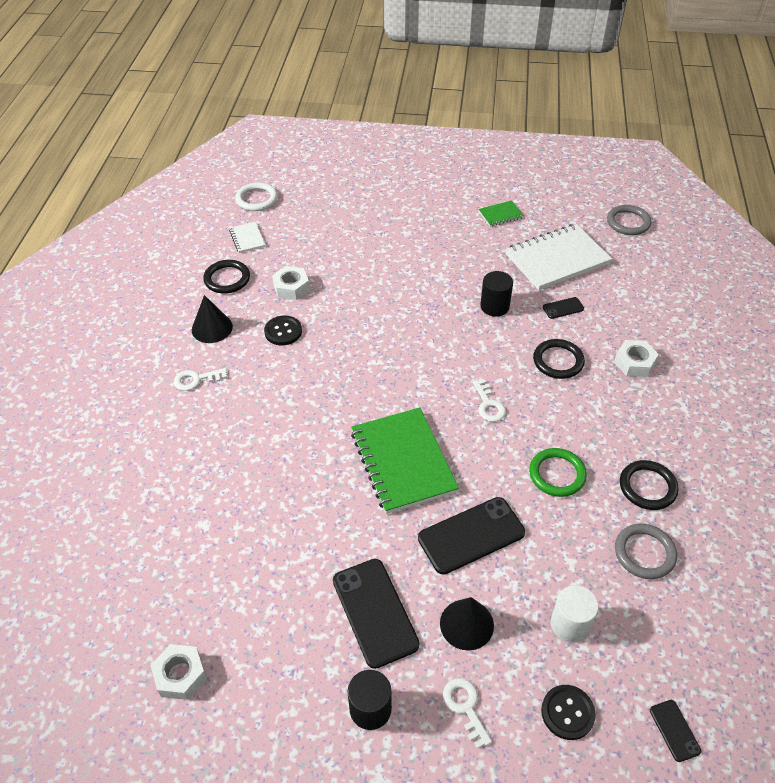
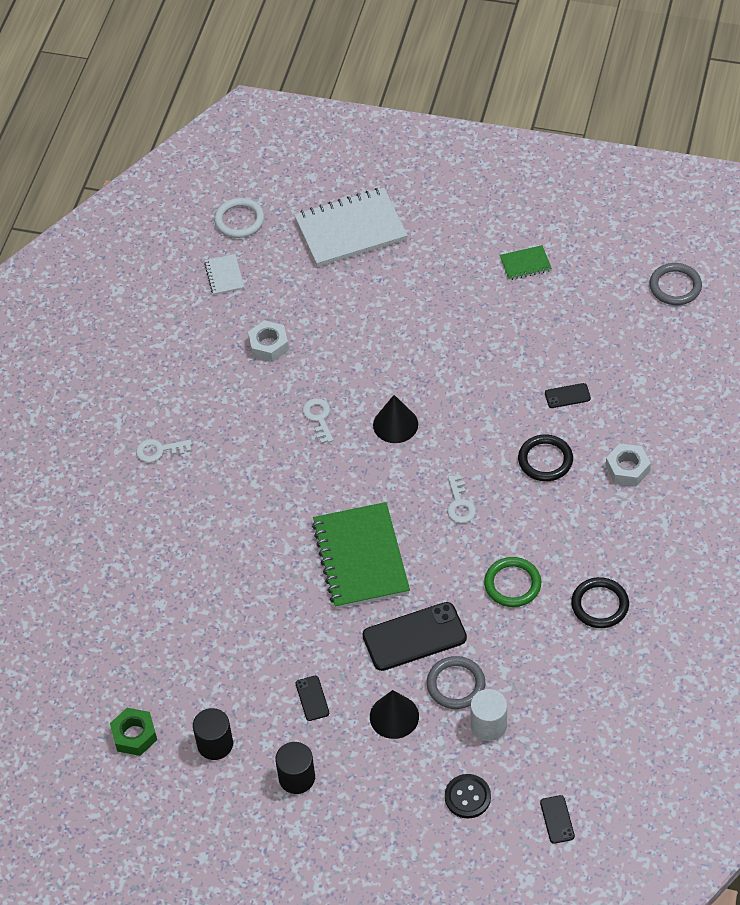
camera: 10 degrees right, 5 degrees up
white nut [150,644,207,700] -> green nut [110,708,157,756]
black cone [192,295,233,343] -> black cone moved to [373,395,418,443]
black ring [203,260,250,294] -> none
black button [264,315,302,345] -> none
black phone [333,559,420,669] -> black phone [296,676,329,721], size x0.48
white key [443,678,492,749] -> white key moved to [303,398,334,444]
black cylinder [480,271,513,317] -> black cylinder moved to [193,708,233,760]
white notebook [505,224,612,290] -> white notebook moved to [294,188,408,267]
grey ring [615,524,677,579] -> grey ring moved to [427,656,485,709]

